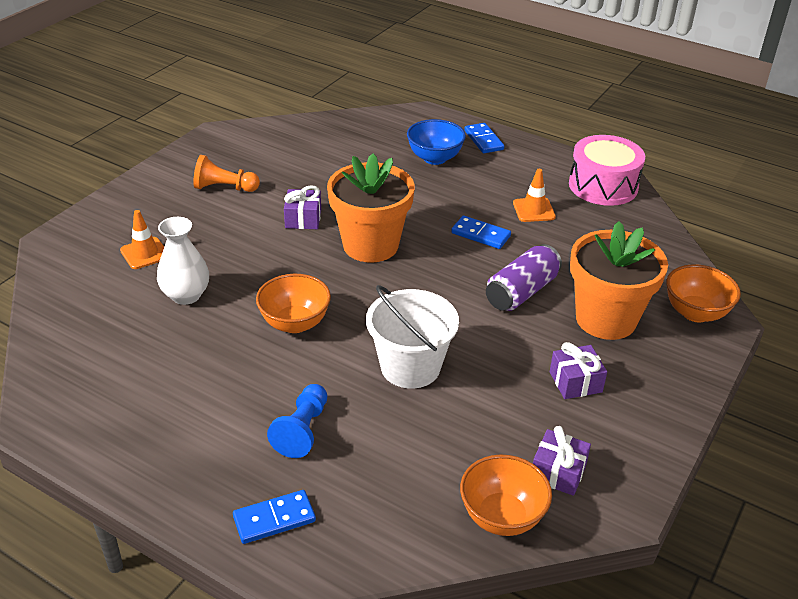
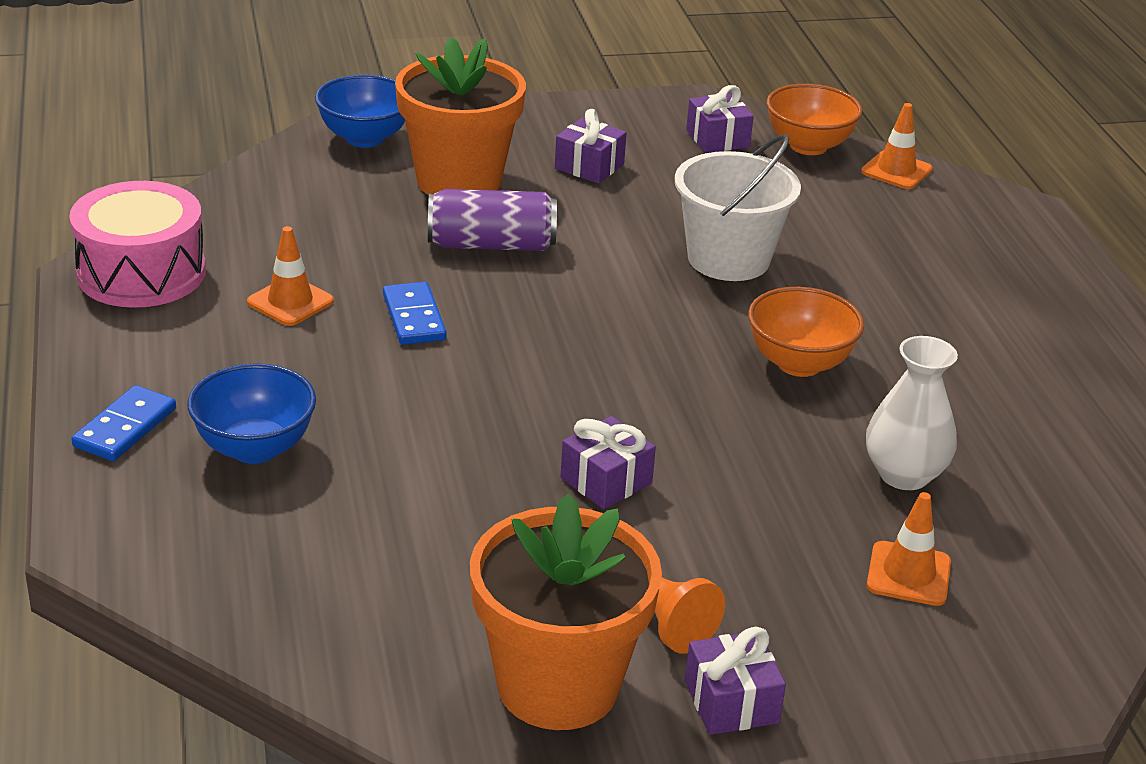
camera: 135 degrees left, 5 degrees down
blue domino [233,490,316,544] -> none
blue pawn [267,384,327,458] -> none
orange flower pot [327,154,415,263] -> orange flower pot moved to [470,493,662,730]
orange bowl [666,264,741,323] -> blue bowl [315,75,405,148]
none -> purple gift [685,627,786,735]
none -> orange traffic cone [861,103,933,189]

